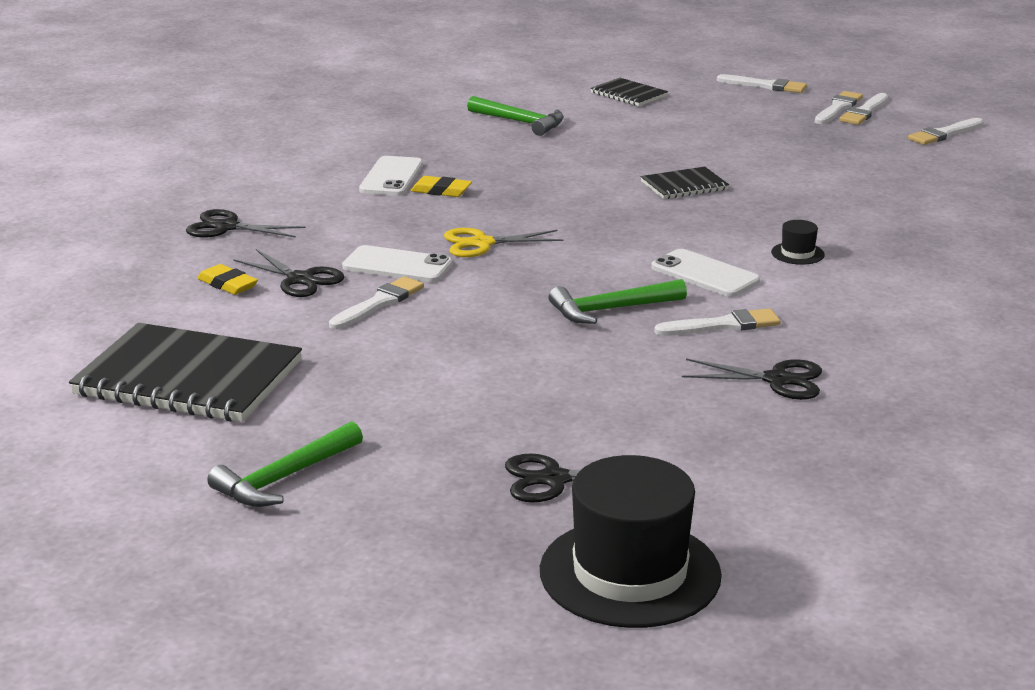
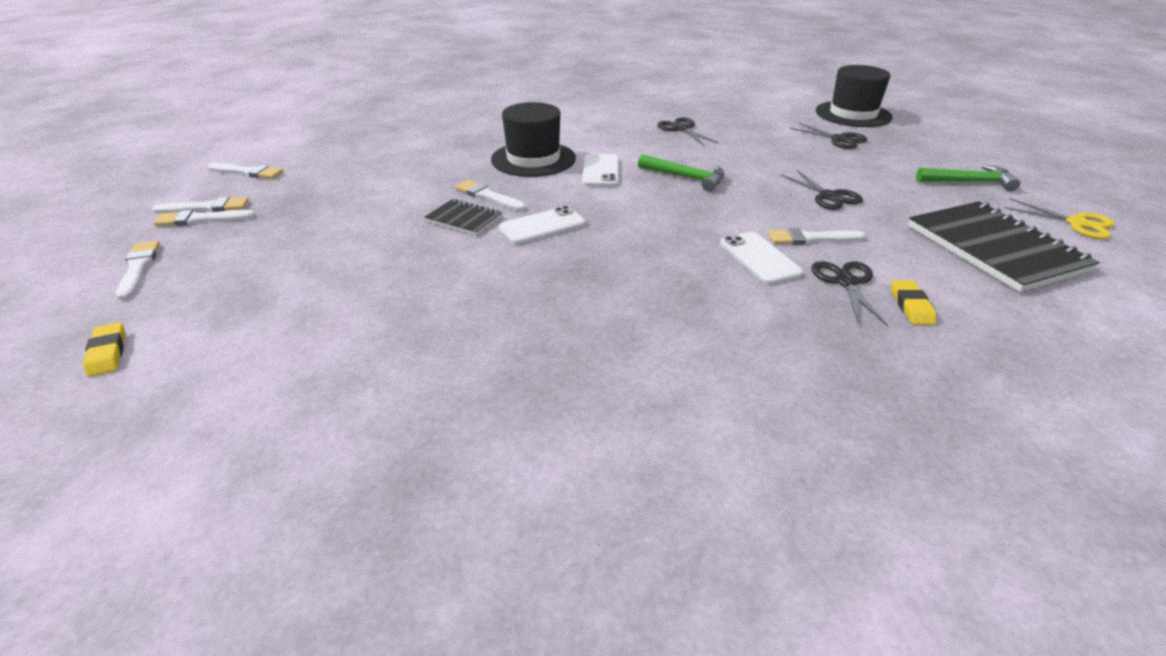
camera: 130 degrees left, 10 degrees up
black scissors [186,209,306,238] -> black scissors moved to [781,170,863,210]
white phone [359,156,423,196] -> white phone moved to [499,206,586,244]
yellow eraser [410,176,472,197] -> yellow eraser moved to [83,322,126,377]
yellow scissors [444,228,563,257] -> yellow scissors moved to [1004,198,1115,239]
green hammer [467,96,564,136] -> none
black notebook [591,78,668,106] -> none
white brush [654,308,781,336] -> white brush moved to [455,180,526,211]
black hat [771,220,825,265] -> black hat [491,102,576,177], size x2.42

